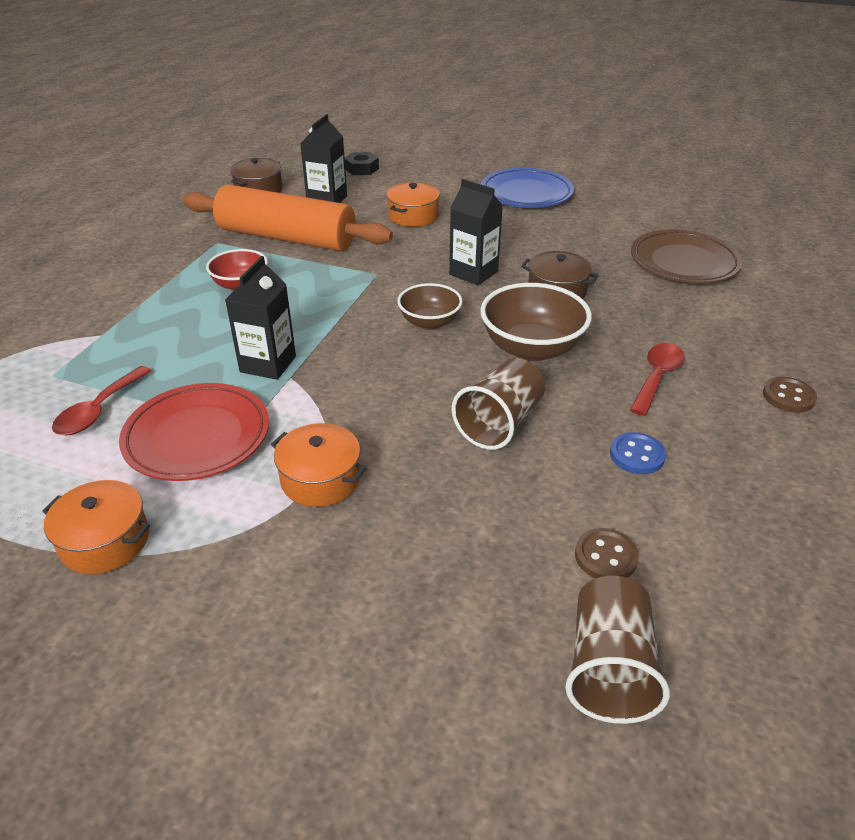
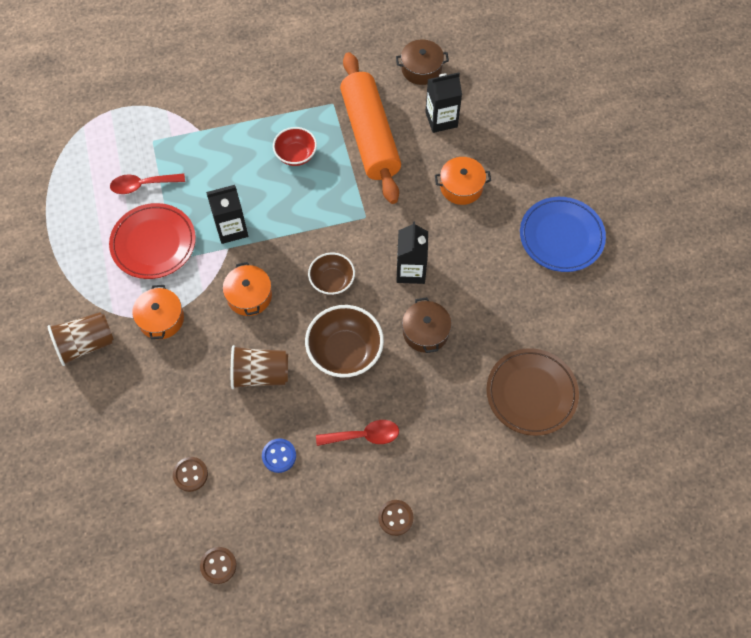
camera: 55 degrees right, 25 degrees up
orange pot [42,480,150,574] -> orange pot moved to [223,262,272,316]
black nut [345,152,379,175] -> none
brown cup [565,576,670,724] -> brown cup moved to [48,312,114,366]
none -> brown button [200,547,237,584]

